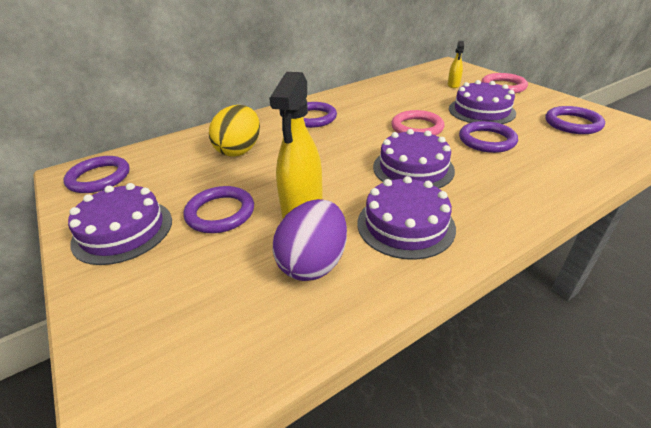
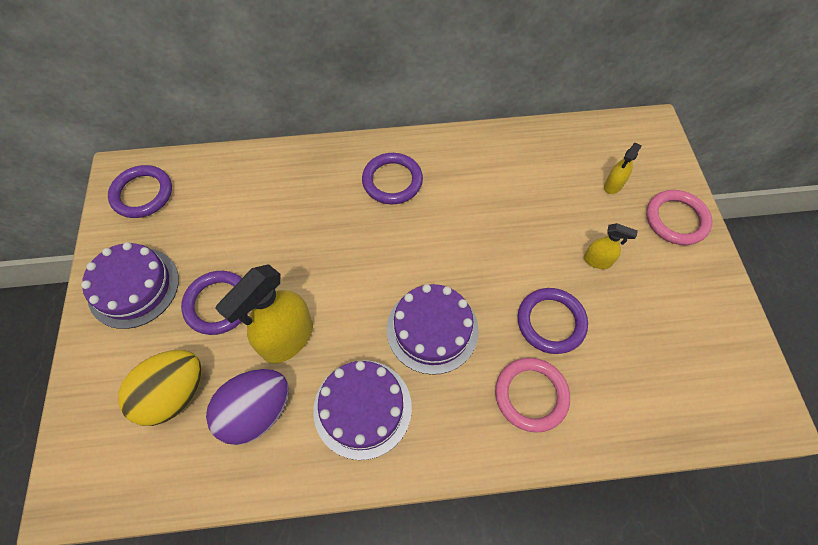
camera: 25 degrees right, 25 degrees up
yellow egg [209,105,260,157] -> yellow egg moved to [118,350,202,426]
pink ring [391,110,444,136] -> pink ring moved to [495,358,570,433]
purple cake [449,80,516,124] -> yellow spray bottle [584,223,638,269]
purple ring [545,106,605,134] -> none

